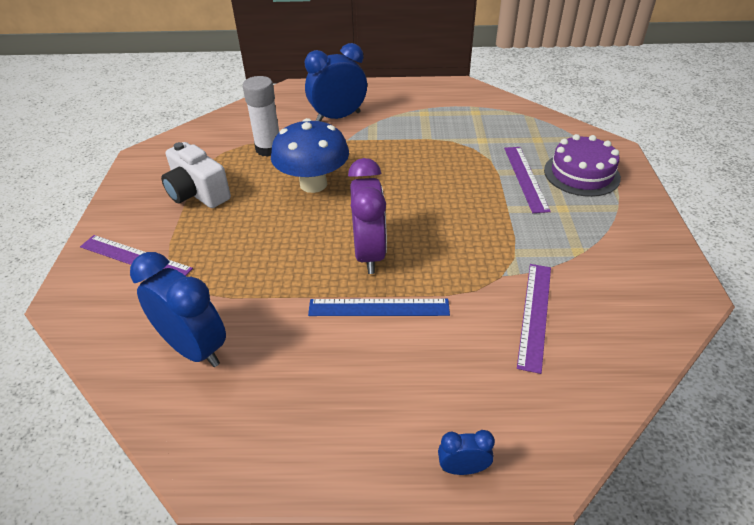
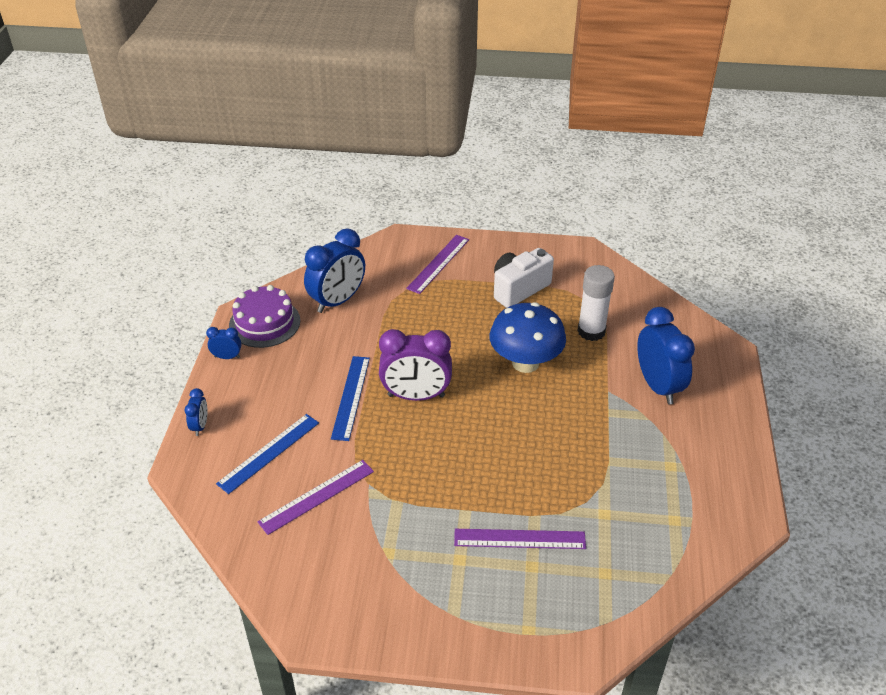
camera: 95 degrees right, 0 degrees up
purple ruler [517,264,551,374] -> purple ruler turned 60 degrees counterclockwise [257,460,374,535]
purple cake [544,134,621,197] -> purple cake moved to [229,285,300,348]
none -> blue clock [206,327,242,359]
none -> blue ruler [216,414,319,494]

